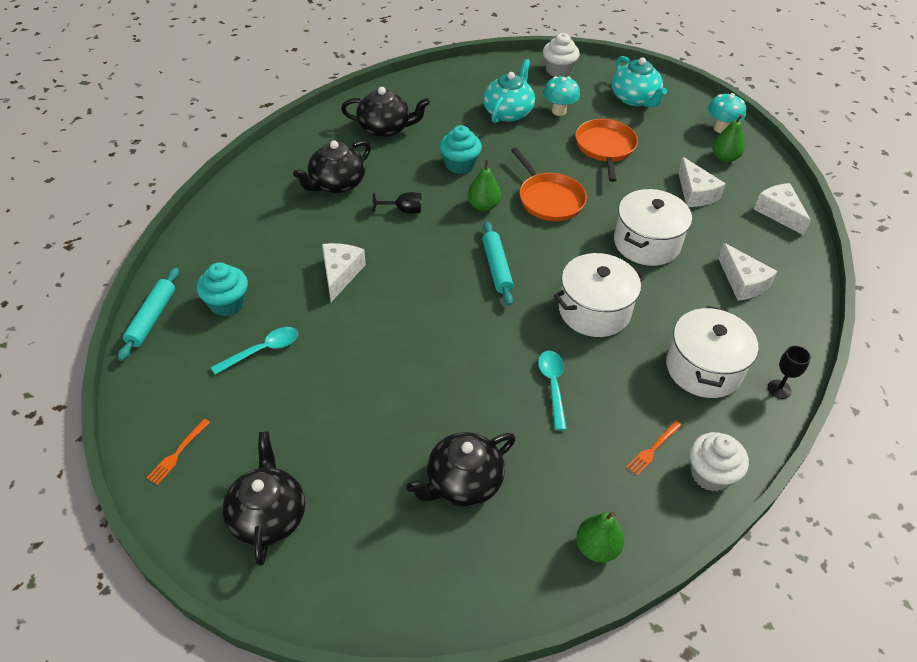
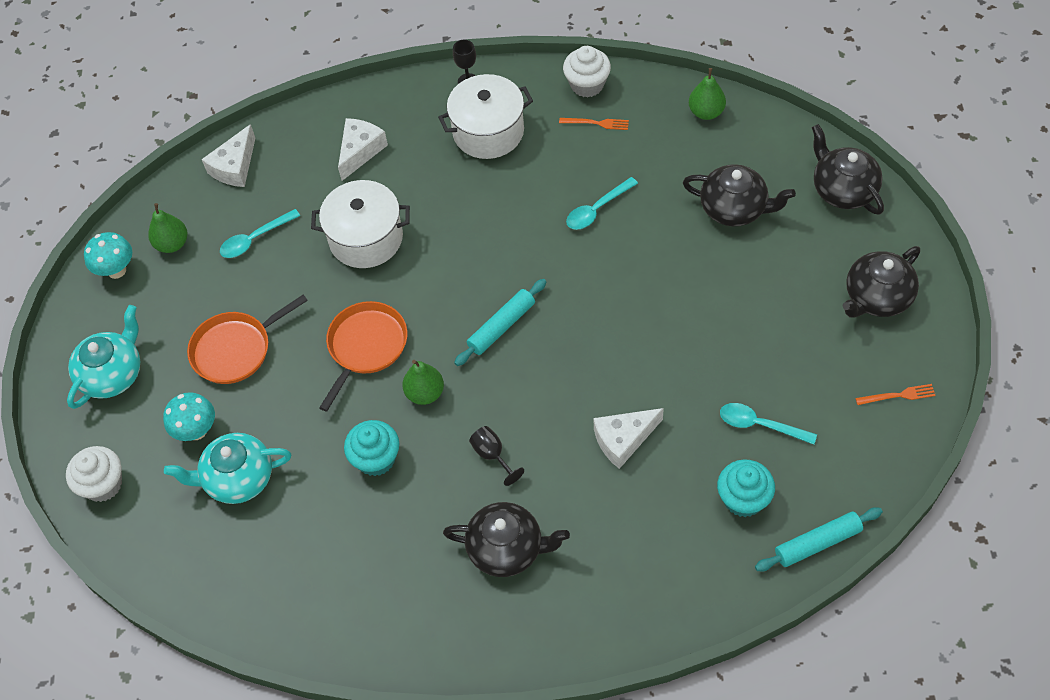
camera: 120 degrees left, 10 degrees up
black teapot [341,87,430,138] -> black teapot moved to [811,124,884,215]
white pot [554,253,645,337] -> none
white cheese [678,157,726,207] -> turquoise spoon [220,209,300,258]

